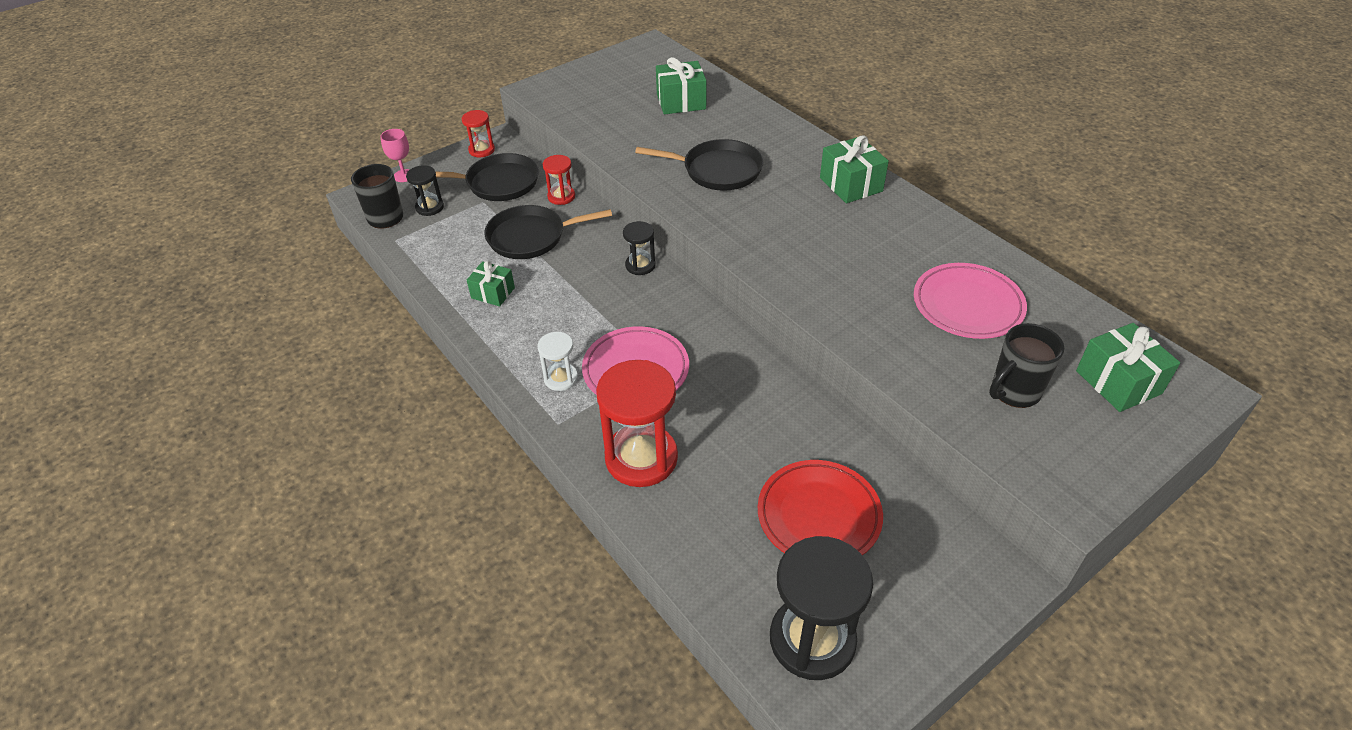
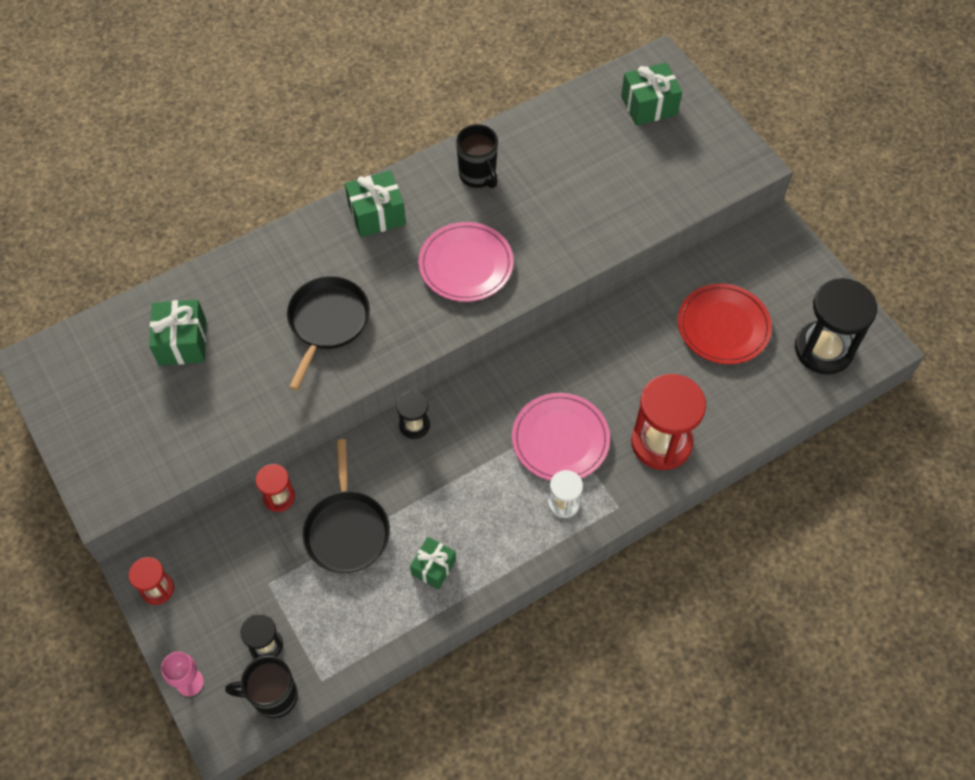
camera: 85 degrees left, 15 degrees up
black pan [435,153,539,201] -> none
pink plate [914,263,1027,339] -> pink plate moved to [418,222,513,302]
black mug [989,323,1064,408] -> black mug moved to [456,124,498,188]

